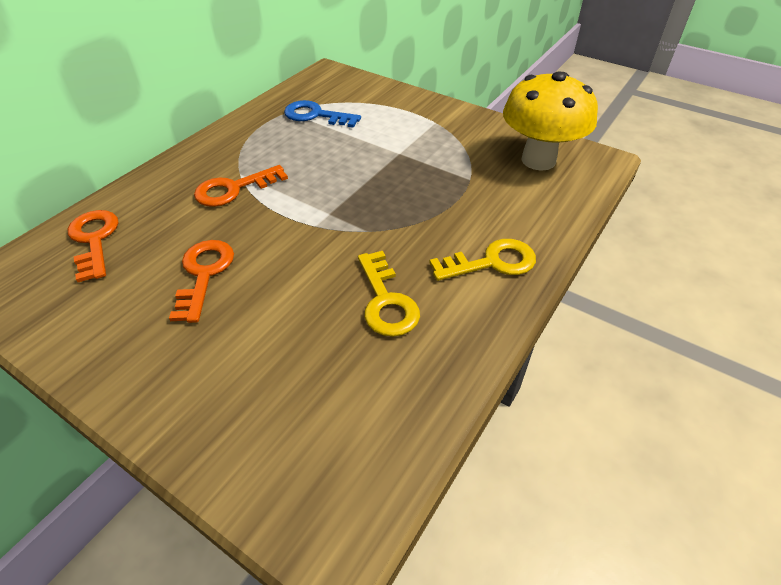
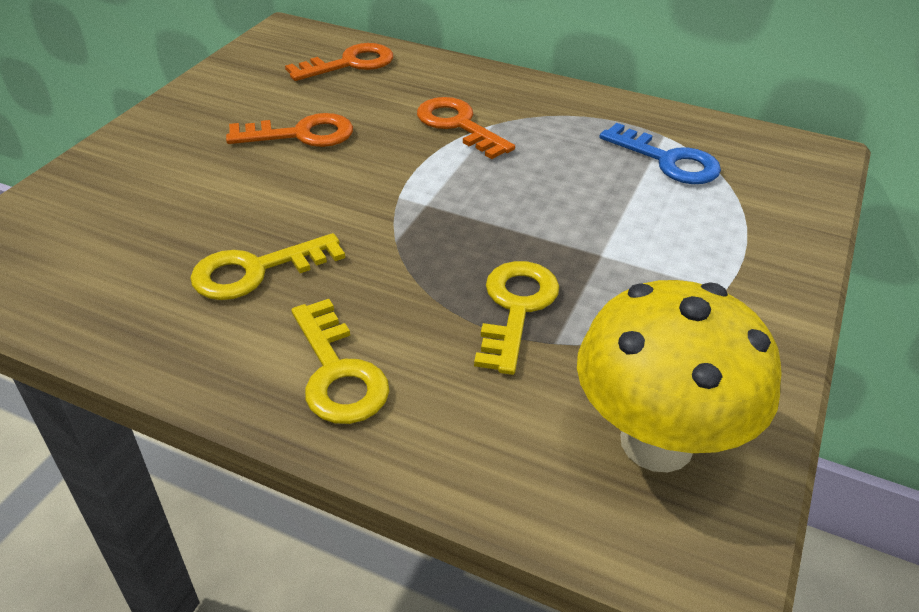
camera: 80 degrees right, 5 degrees down
blue key [284,100,361,128] -> blue key turned 120 degrees clockwise [599,123,721,184]
none -> yellow key [474,261,559,375]

